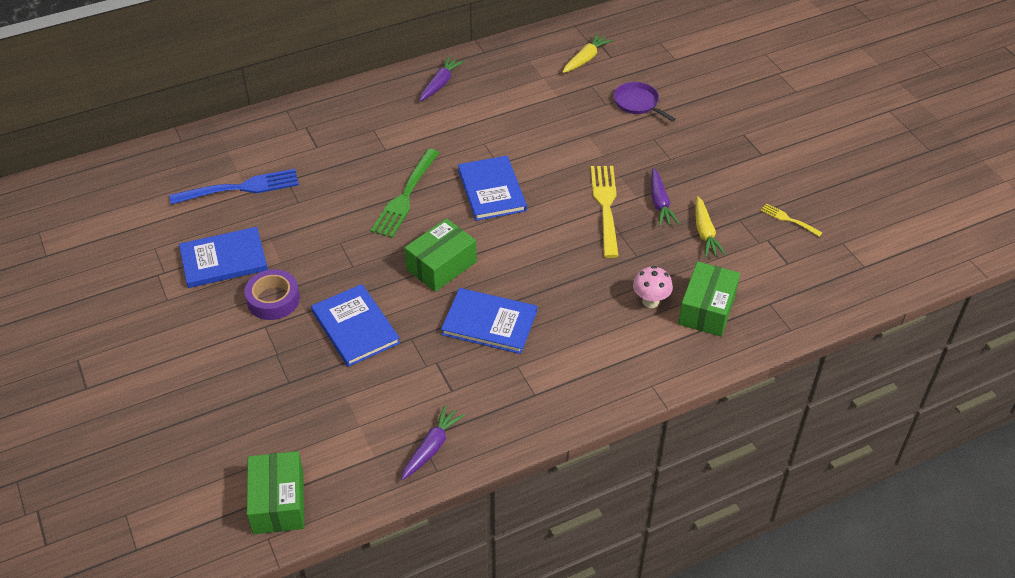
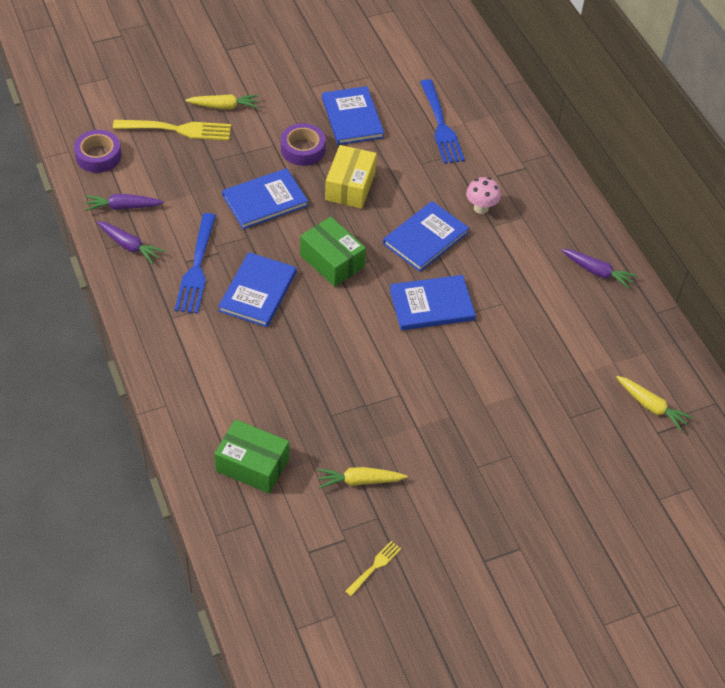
camera: 90 degrees right, 5 degrees up
green box [247,451,304,534] -> purple tape [74,130,121,173]
green fork [371,149,440,238] -> blue book [383,201,469,272]
yellow fork [591,166,619,258] -> yellow fork moved to [113,120,231,141]
purple pan [614,82,676,122] -> none
pink mushroom [633,266,673,308] -> pink mushroom moved to [466,177,501,214]
purple carrot [651,168,680,226] -> purple carrot moved to [85,194,164,211]
none -> blue fork [174,213,216,314]
none -> yellow carrot [185,94,259,109]
none -> yellow box [325,145,377,209]

